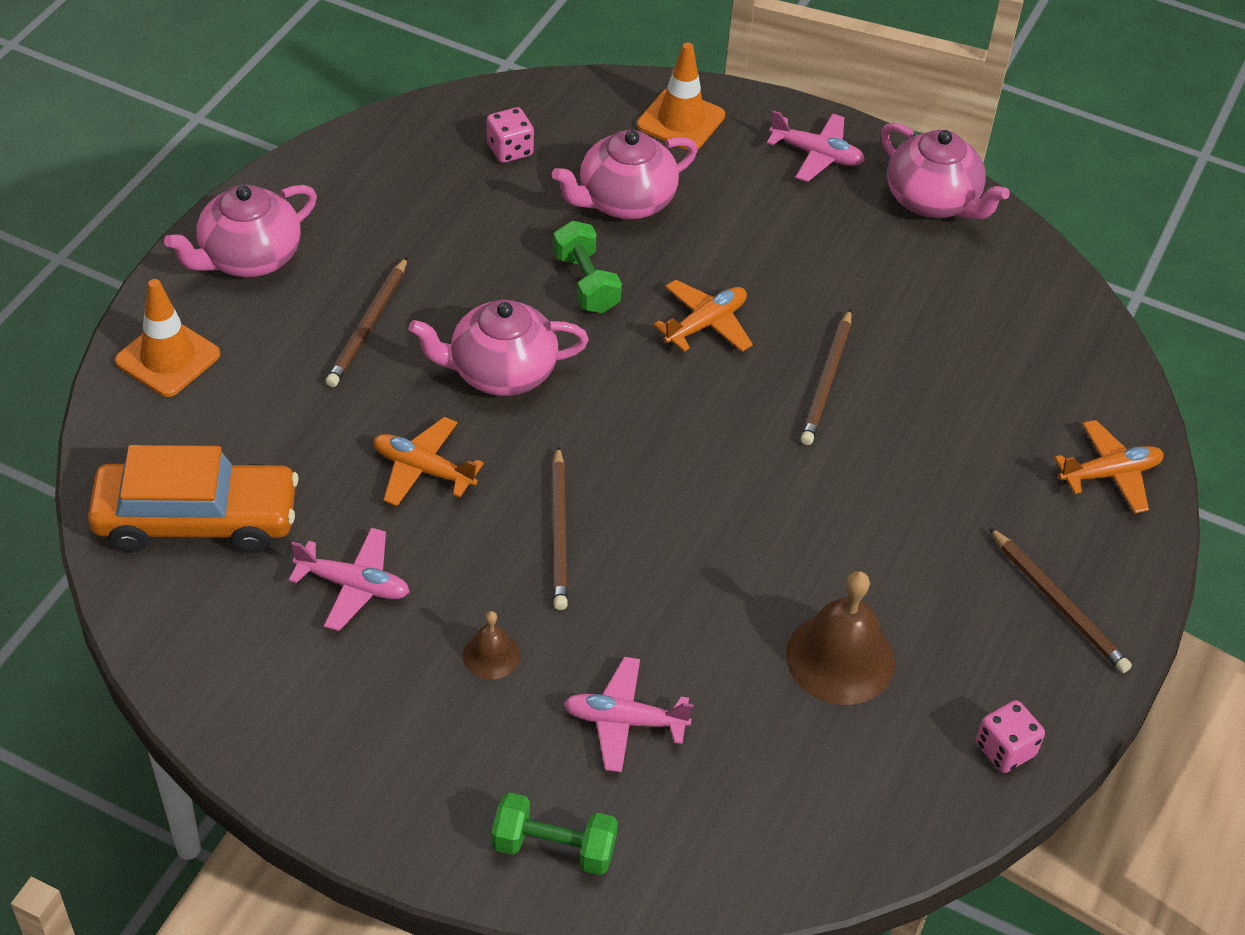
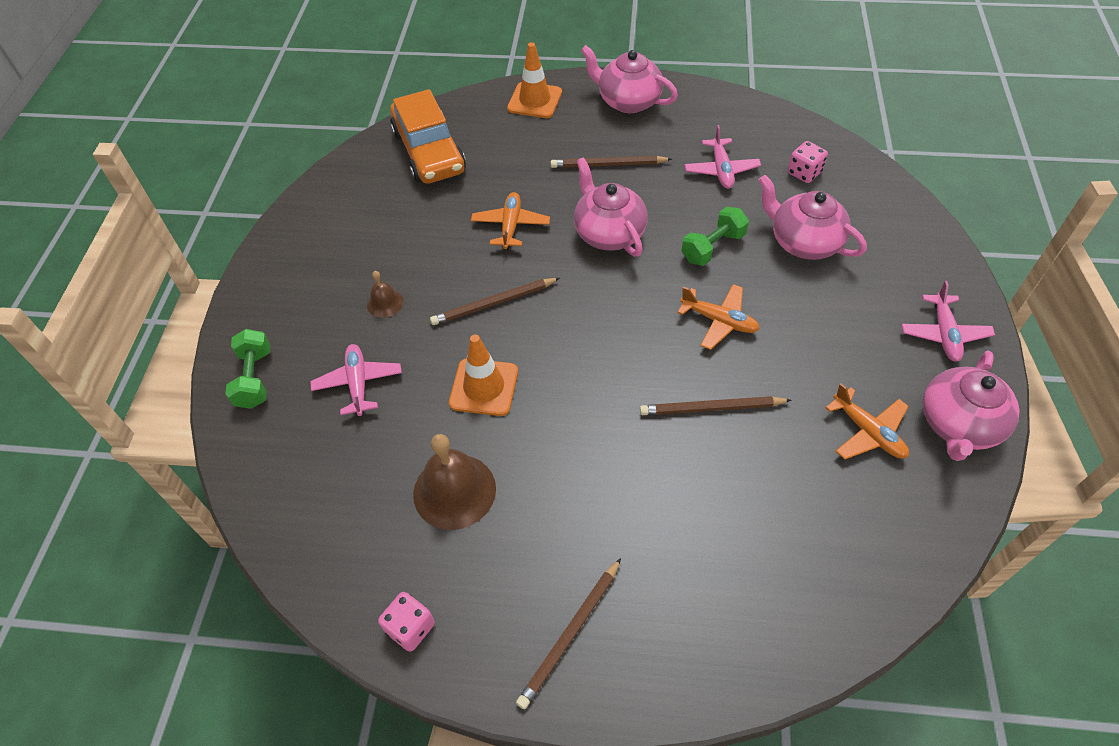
camera: 75 degrees right, 5 degrees up
pink plane [289,528,410,631] -> pink plane moved to [684,125,761,189]
orange traffic cone [637,42,725,151] -> orange traffic cone moved to [449,334,518,416]
orange plane [1054,420,1164,513] -> orange plane moved to [825,383,909,459]

